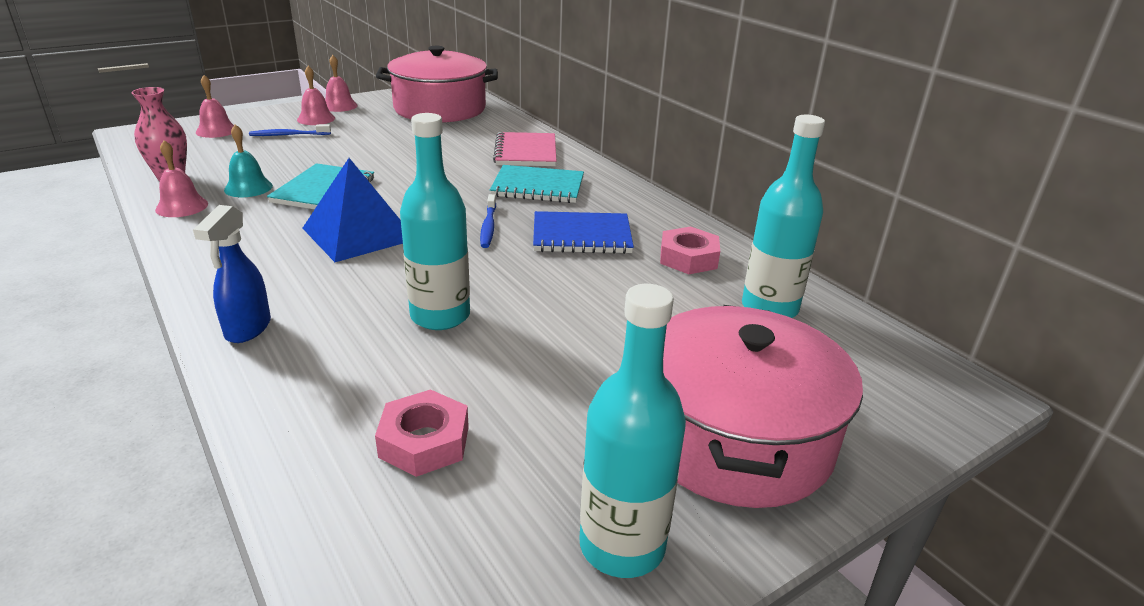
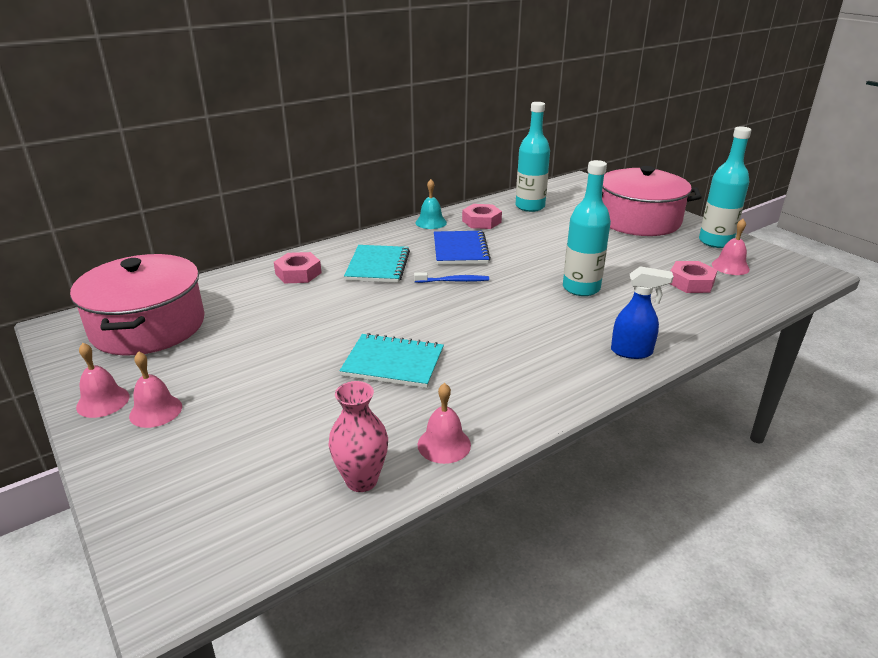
camera: 90 degrees left, 0 degrees up
pink bell [196,75,234,138] -> pink bell moved to [712,219,750,275]
turquoise bell [224,124,273,197] -> turquoise bell moved to [415,179,447,229]
blue toothbrush [249,124,331,136] -> none
blue pyramid [302,158,403,262] -> none
pink notebook [493,132,557,166] -> pink nut [274,252,322,284]

